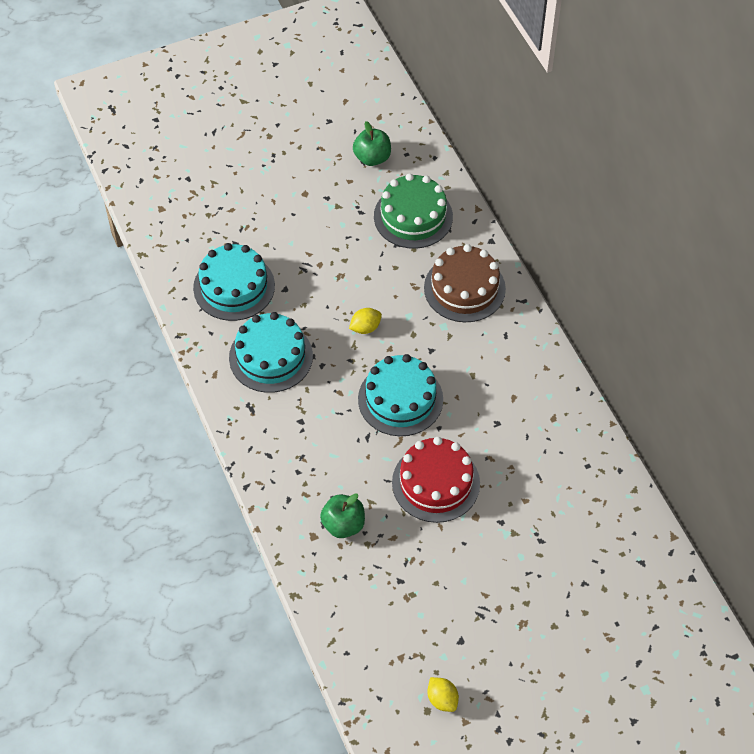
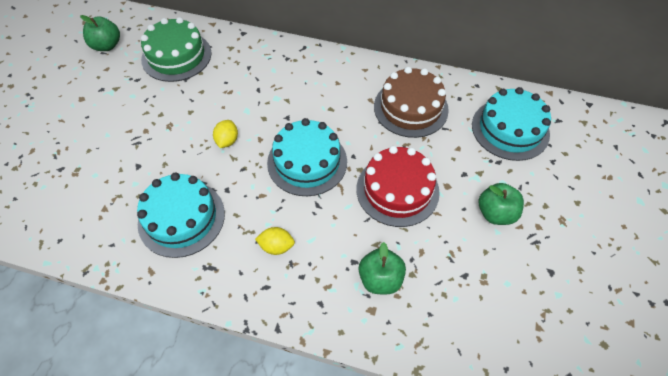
camera: 50 degrees left, 0 degrees up
turquoise cake [193,243,275,321] -> turquoise cake moved to [472,87,551,161]
brown cake [424,244,506,322] -> brown cake moved to [374,67,449,138]
yellow lemon [427,677,459,712] -> yellow lemon moved to [255,227,295,255]
none -> green apple [479,183,524,225]

